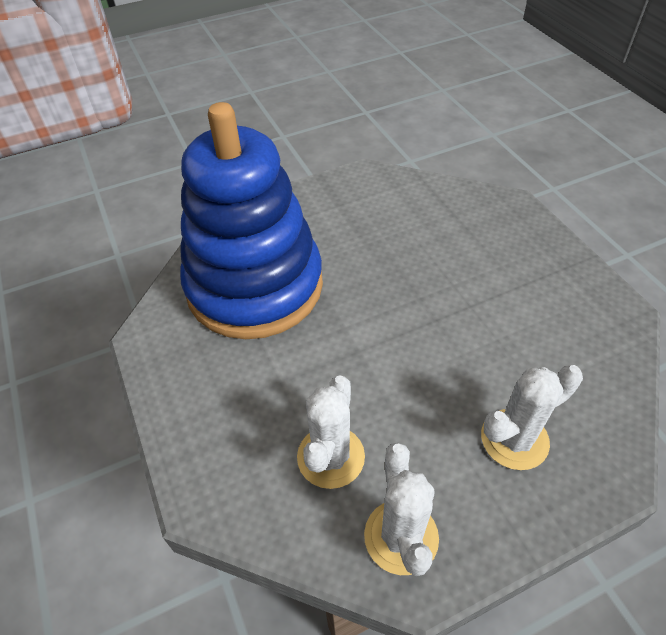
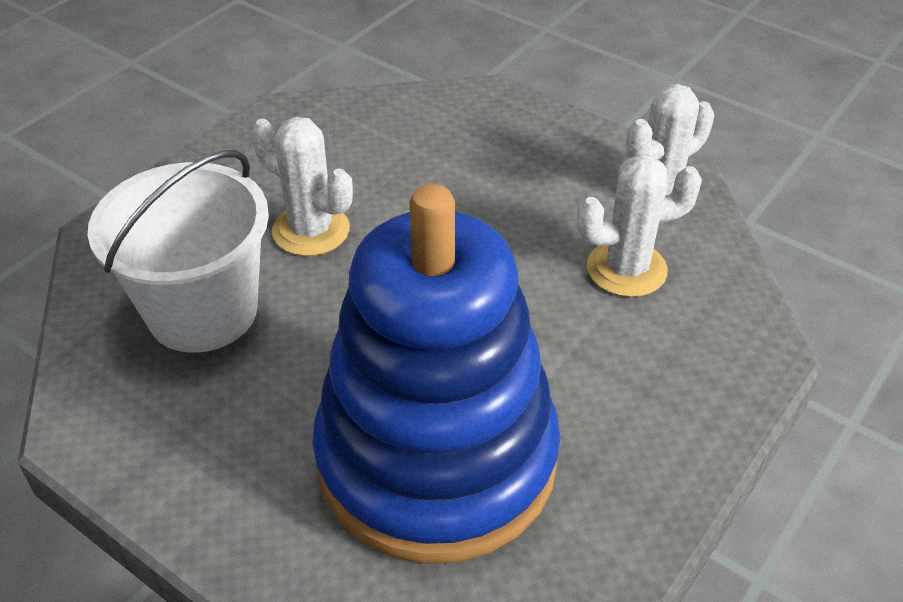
camera: 120 degrees left, 5 degrees down
white cactus [481,365,583,470] -> white cactus moved to [251,117,353,256]
none -> white bucket [87,150,269,353]

